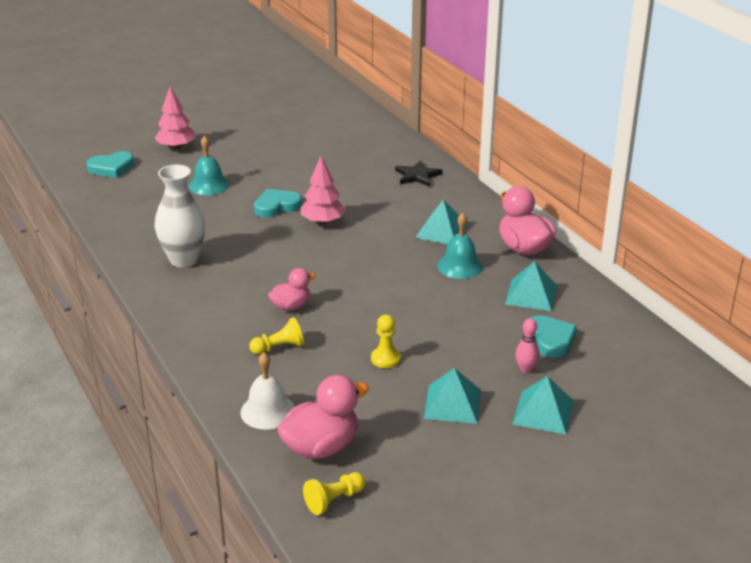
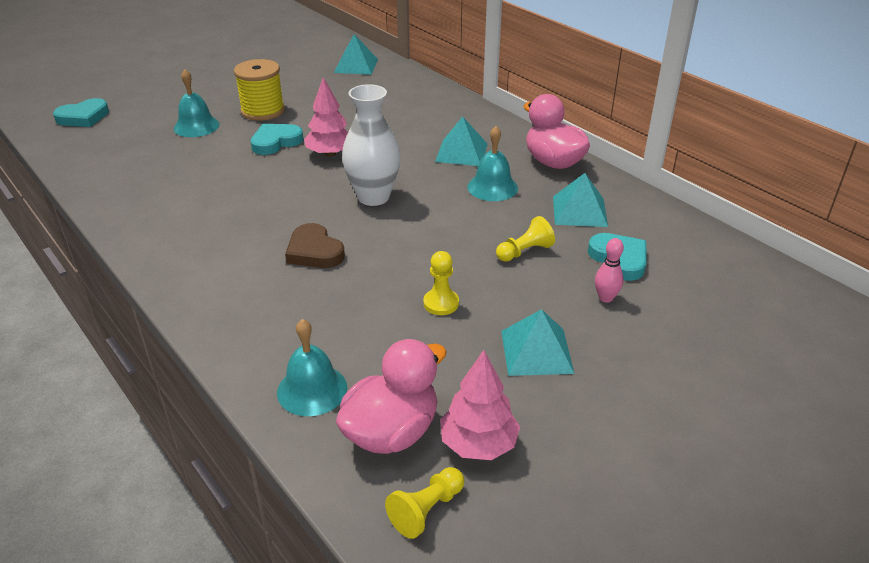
camera: 10 degrees left, 5 degrees up
pink tree [155,87,196,149] -> pink tree moved to [440,350,520,460]
white vase [155,165,206,268] -> white vase moved to [342,84,400,206]
white bell [240,352,295,429] -> turquoise bell [277,319,347,416]
yellow pawn [249,317,304,354] -> yellow pawn moved to [496,216,555,262]
pink duck [268,268,316,311] -> brown heart [285,223,345,268]
black star [395,160,443,187] -> none
turquoise pyramid [512,376,574,435] -> turquoise pyramid moved to [334,34,378,75]
none -> yellow spool [234,59,285,121]

